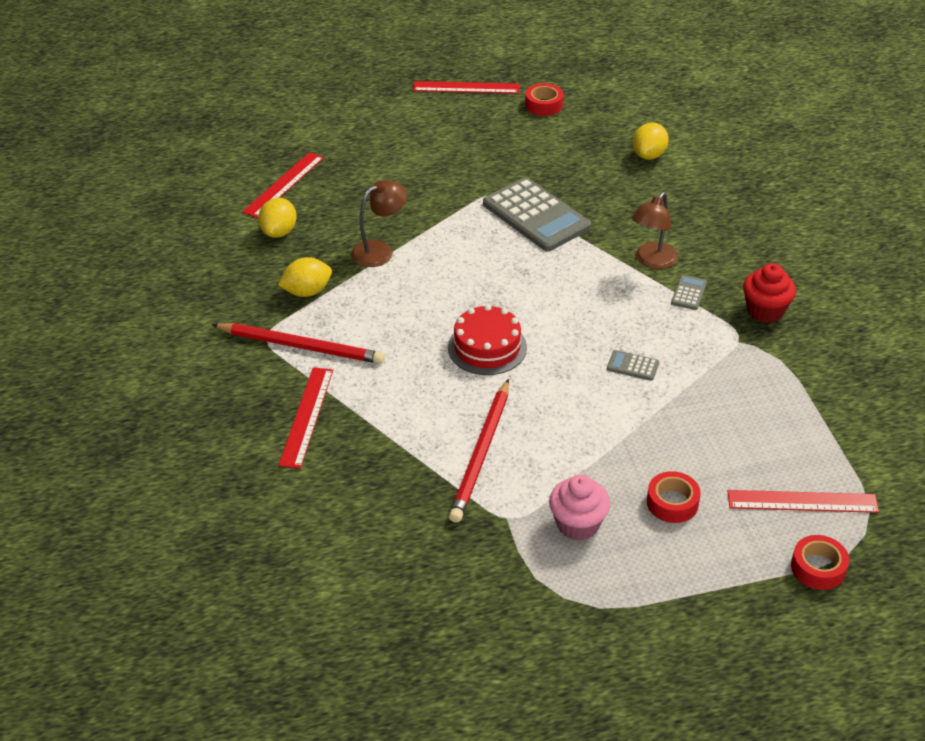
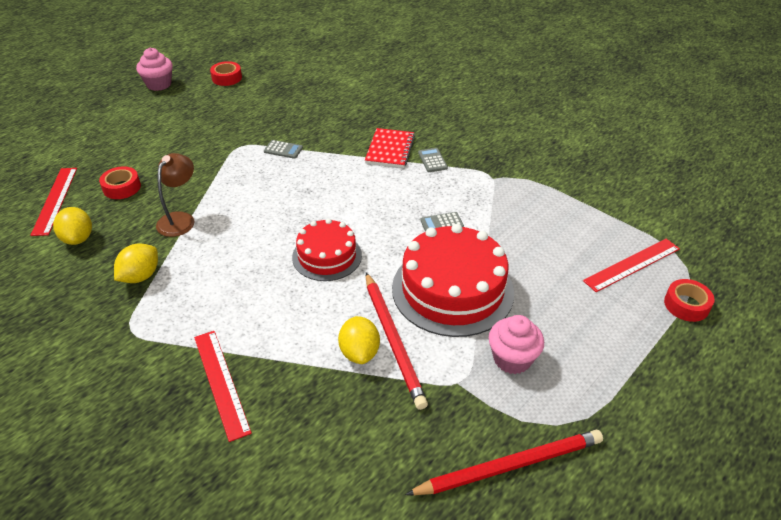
camera: 35 degrees left, 0 degrees up
red pencil [212,323,385,364] -> red pencil moved to [405,430,603,495]
red ruler [413,81,520,94] -> pink cupcake [136,48,173,91]
grey calculator [483,177,591,251] -> grey calculator [264,140,303,159], size x0.42
brown lamp [632,192,678,269] -> red notebook [365,128,415,168]
yellow lemon [633,122,669,160] -> yellow lemon moved to [338,316,380,364]
red tape [647,471,701,523] -> red tape moved to [99,166,141,199]
red cupcake [743,263,796,323] -> none
none -> red cake [392,224,514,337]

